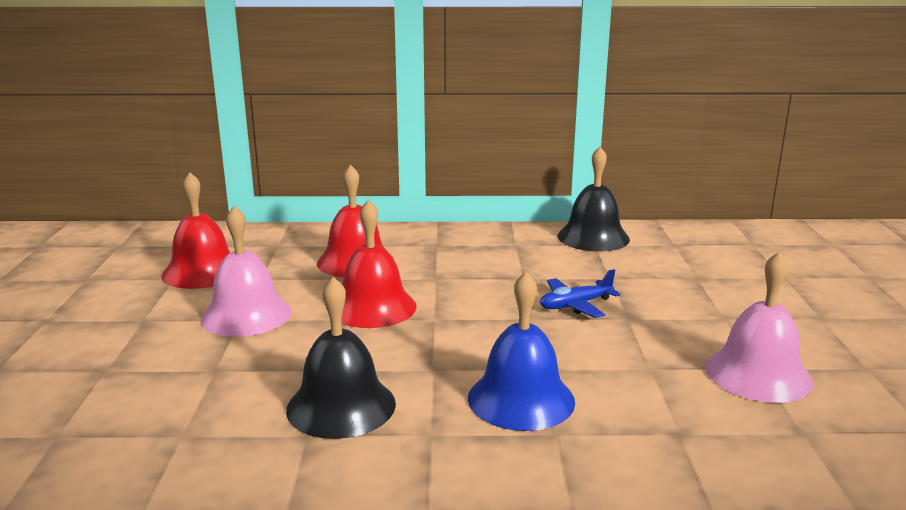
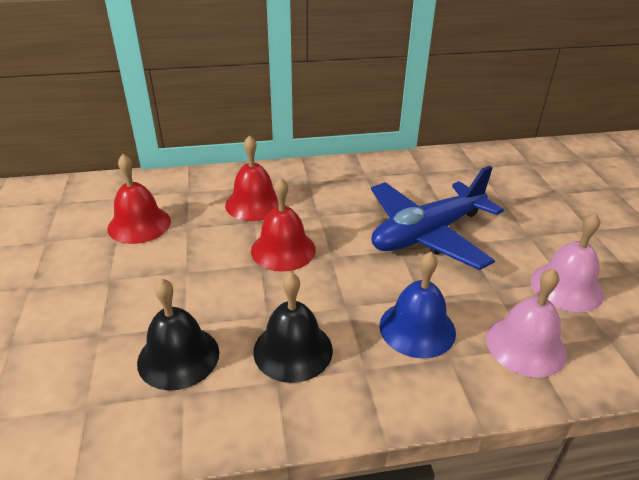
camera: 10 degrees left, 15 degrees up
pink bell [200,206,291,337] -> pink bell moved to [486,268,567,378]
blue plane [540,269,621,318] -> blue plane [371,166,504,270], size x2.41
black bell [558,147,630,251] -> black bell moved to [137,278,219,390]

